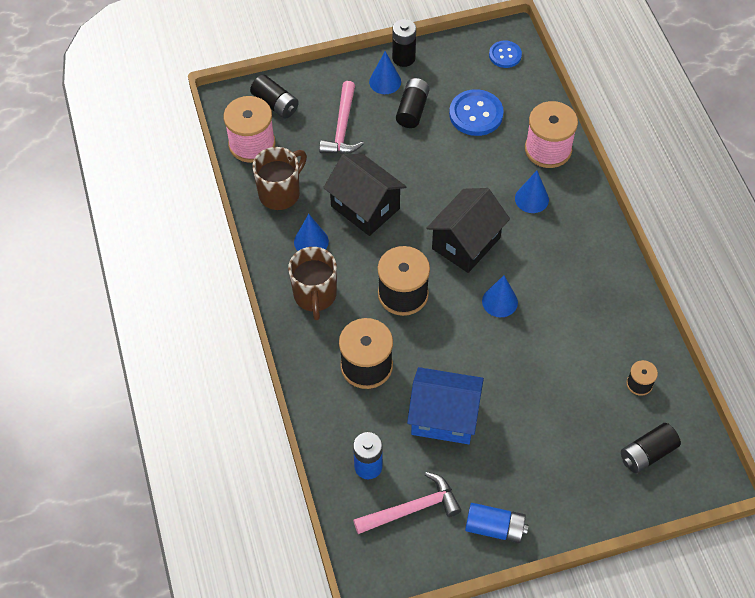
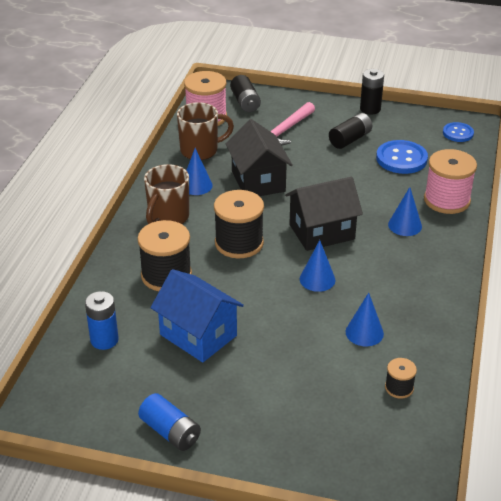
camera: 30 degrees right, 20 degrees down
pink hammer [353,472,461,534] -> none
blue cone [369,51,401,94] -> blue cone moved to [345,293,384,346]
black battery [621,423,681,473] -> none

